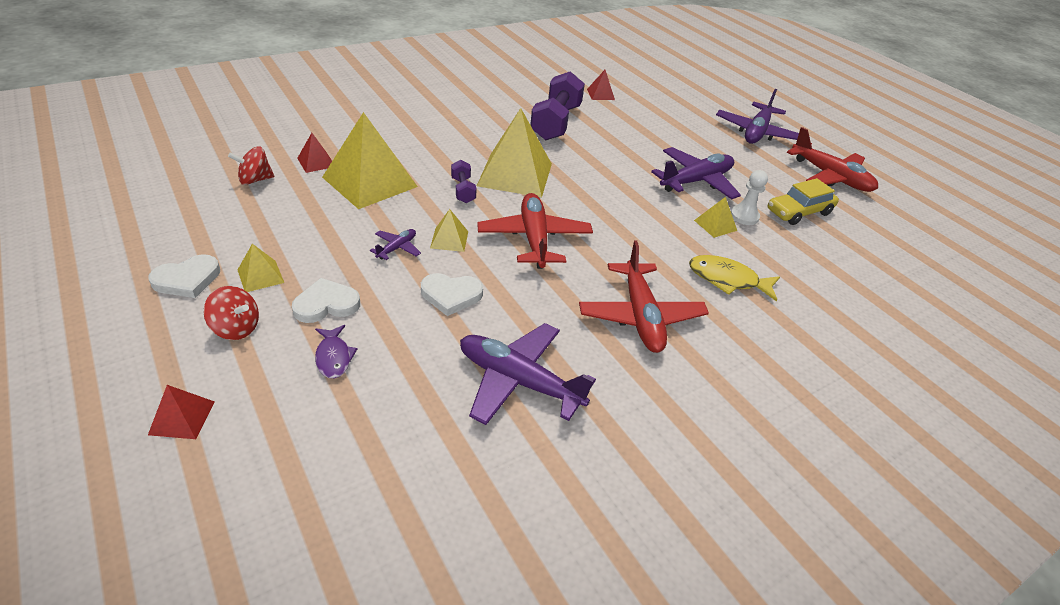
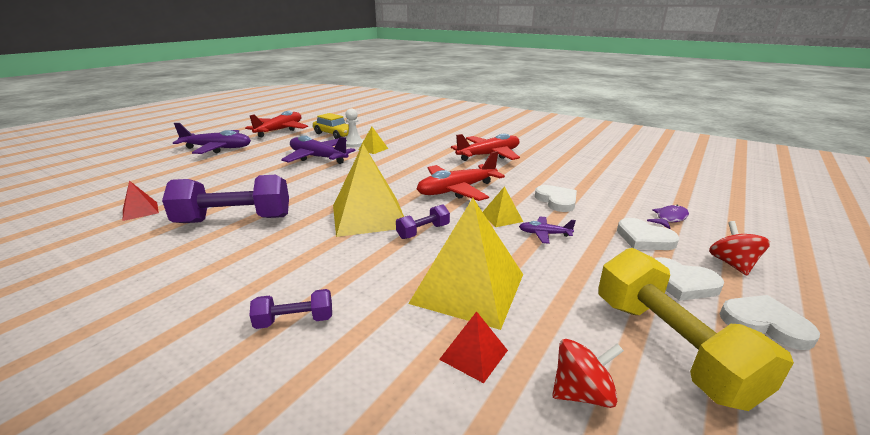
camera: 110 degrees left, 15 degrees down
red pyramid [148,385,215,439] -> none
red spinning top [228,146,274,185] -> red spinning top turned 60 degrees counterclockwise [552,339,624,408]
yellow pyramid [238,244,284,292] -> white heart [654,257,724,301]
purple plane [460,323,596,425] -> none
yellow fish [689,255,780,302] -> none
none -> purple dumbbell [249,289,332,329]
none -> yellow dumbbell [598,248,794,411]

